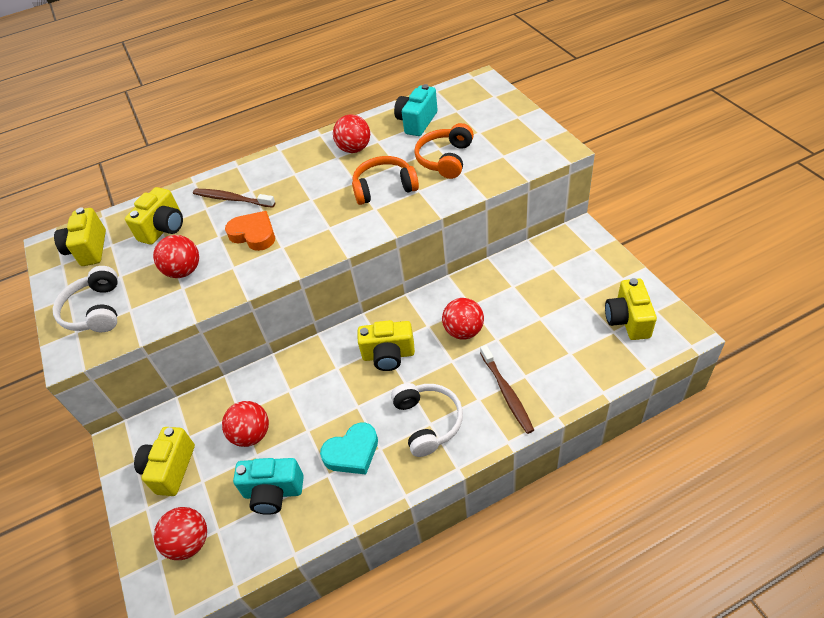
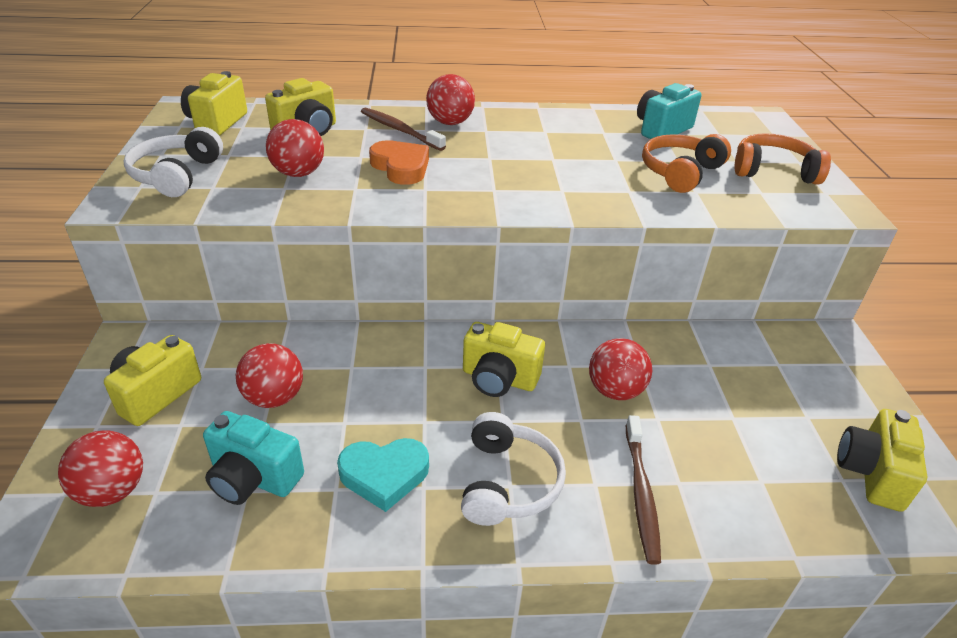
camera: 15 degrees right, 10 degrees down
red ball [333,114,370,153] -> red ball moved to [426,74,475,125]
orange headphones [352,156,419,205] -> orange headphones moved to [735,133,831,185]

